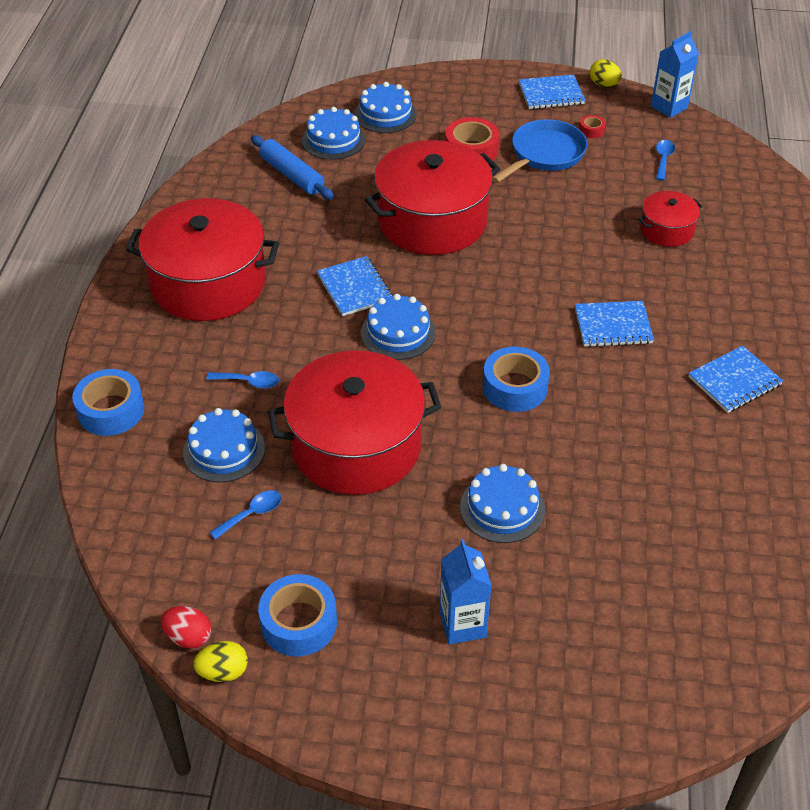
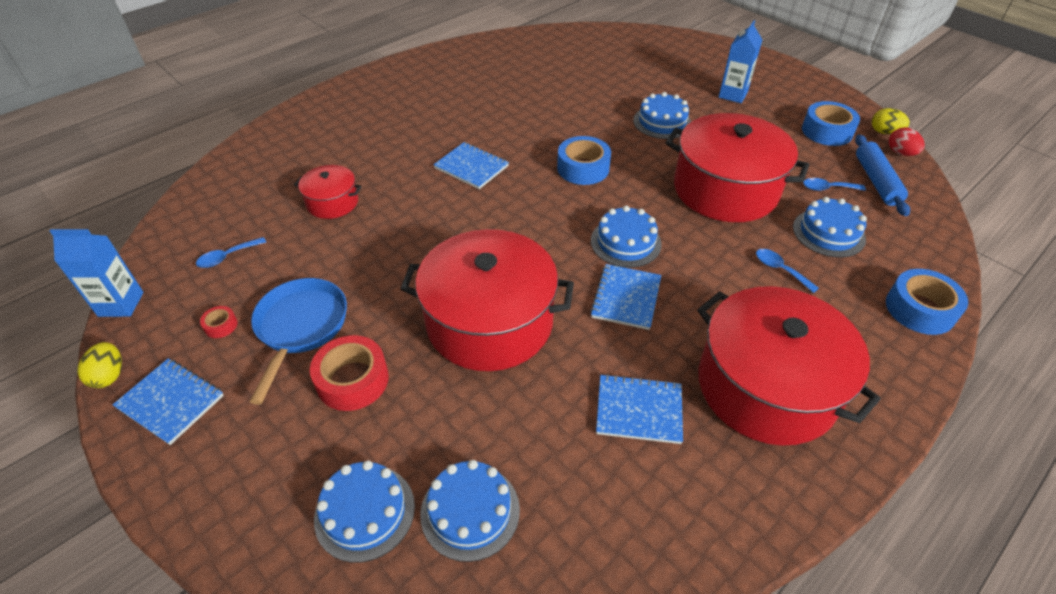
camera: 140 degrees left, 0 degrees up
blue rolling pin [251,135,334,200] -> blue rolling pin moved to [855,135,910,216]
blue pan [493,119,587,183] -> blue pan turned 105 degrees clockwise [250,278,347,405]
blue notebook [688,346,783,413] -> blue notebook moved to [596,374,683,444]

